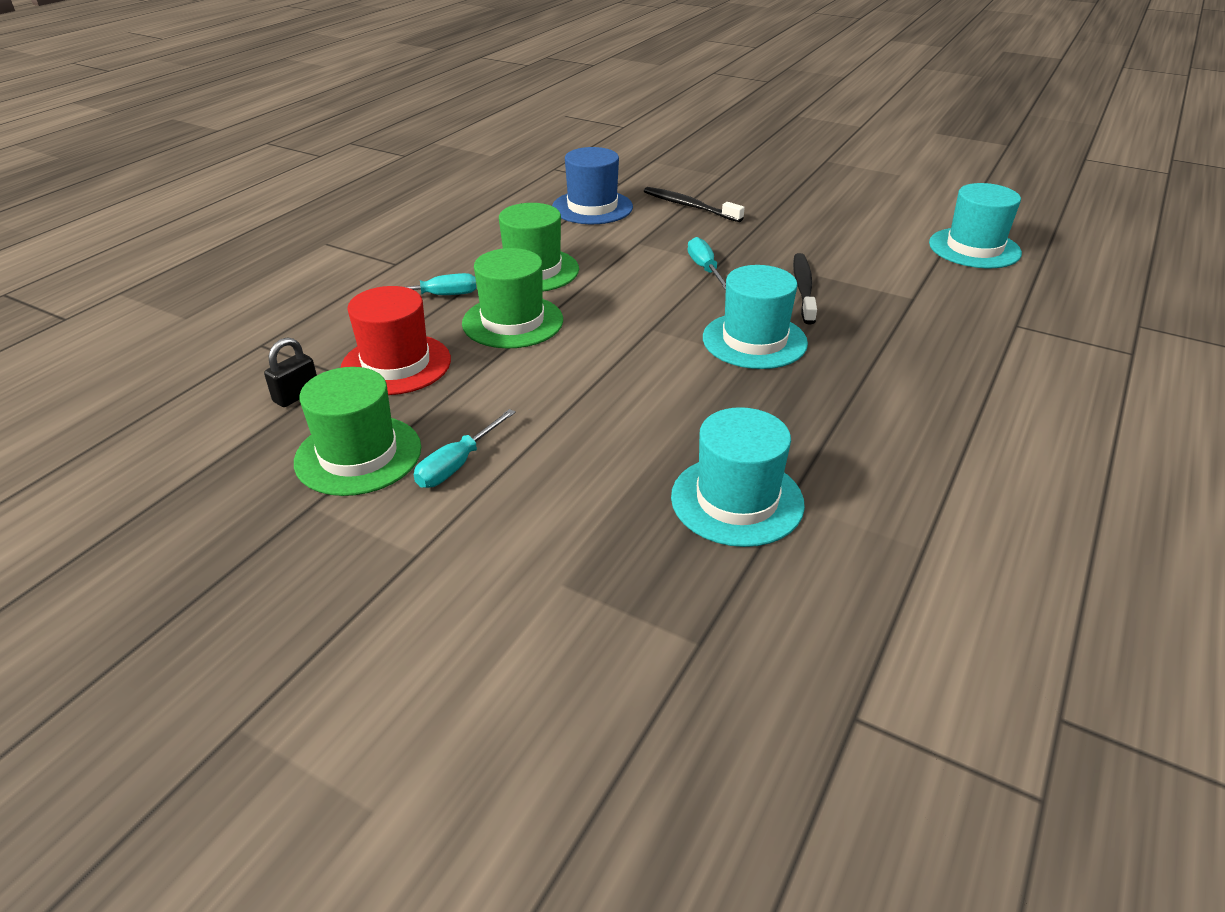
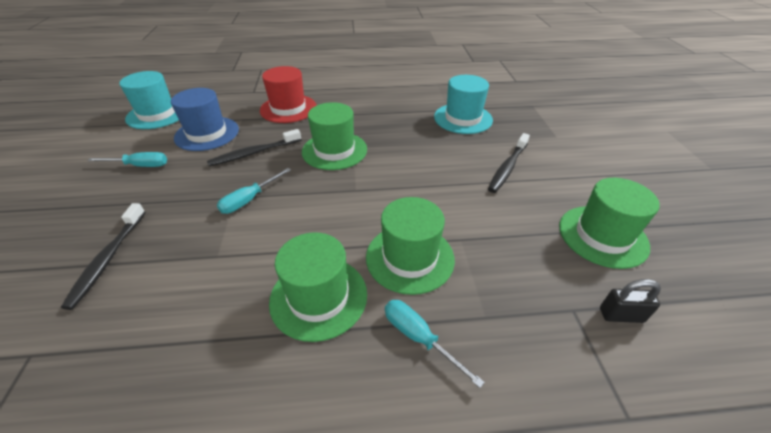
camera: 125 degrees left, 5 degrees up
red hat [341,286,451,395] -> red hat moved to [260,66,317,123]
turquoise screwdriver [414,409,516,488] -> turquoise screwdriver moved to [87,152,167,167]
blue hat [552,147,633,224] -> blue hat moved to [171,88,239,151]
turquoise hat [703,265,808,369] -> green hat [302,102,367,170]
none -> black toothbrush [488,133,530,193]

